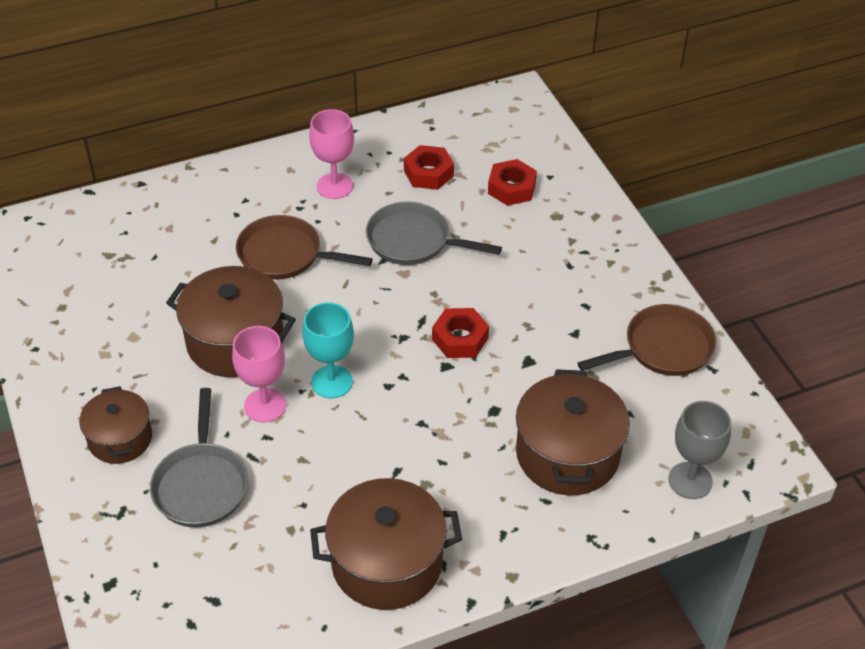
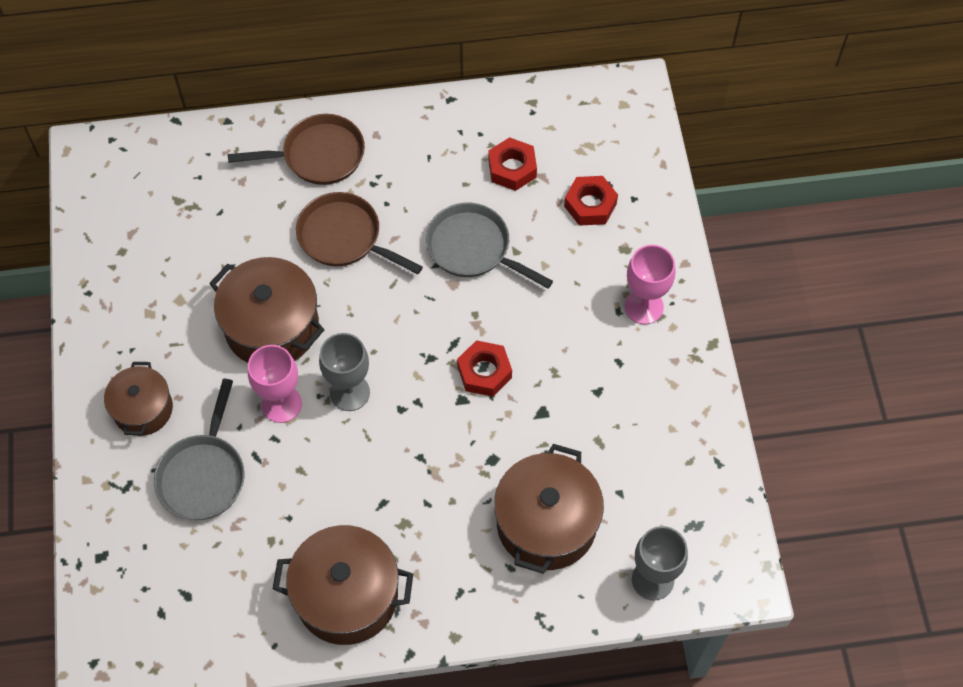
camera: 15 degrees right, 15 degrees up
turquoise goblet [302,302,354,398] -> grey goblet [319,333,370,411]
pink goblet [309,109,354,199] -> pink goblet moved to [625,245,675,324]
brown pan [577,304,716,376] -> brown pan moved to [227,114,365,185]

